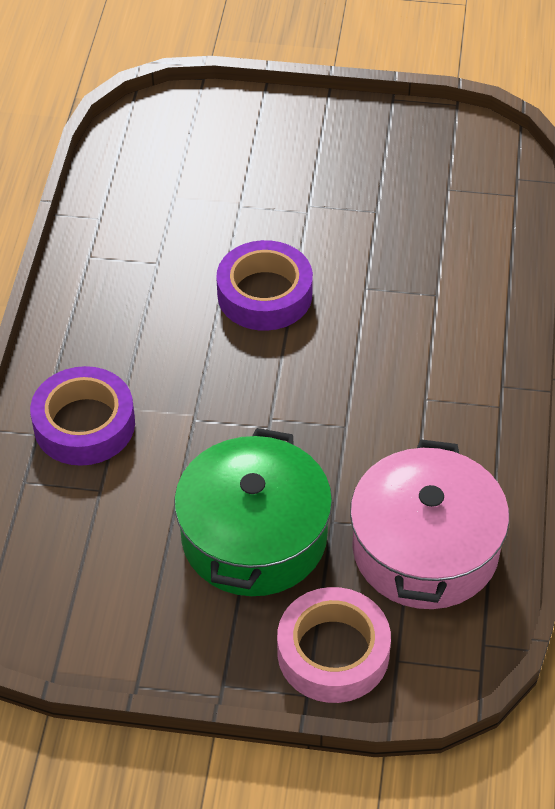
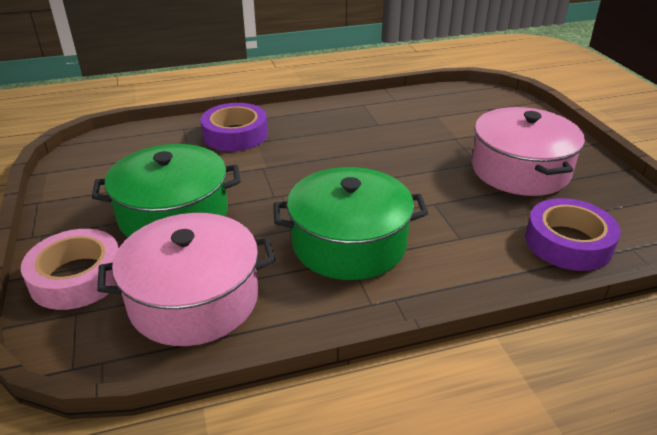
camera: 65 degrees right, 15 degrees down
purple tape [216,240,313,331] -> purple tape moved to [525,198,621,271]
none -> green pot [273,167,429,280]
none -> pink pot [472,107,585,196]

